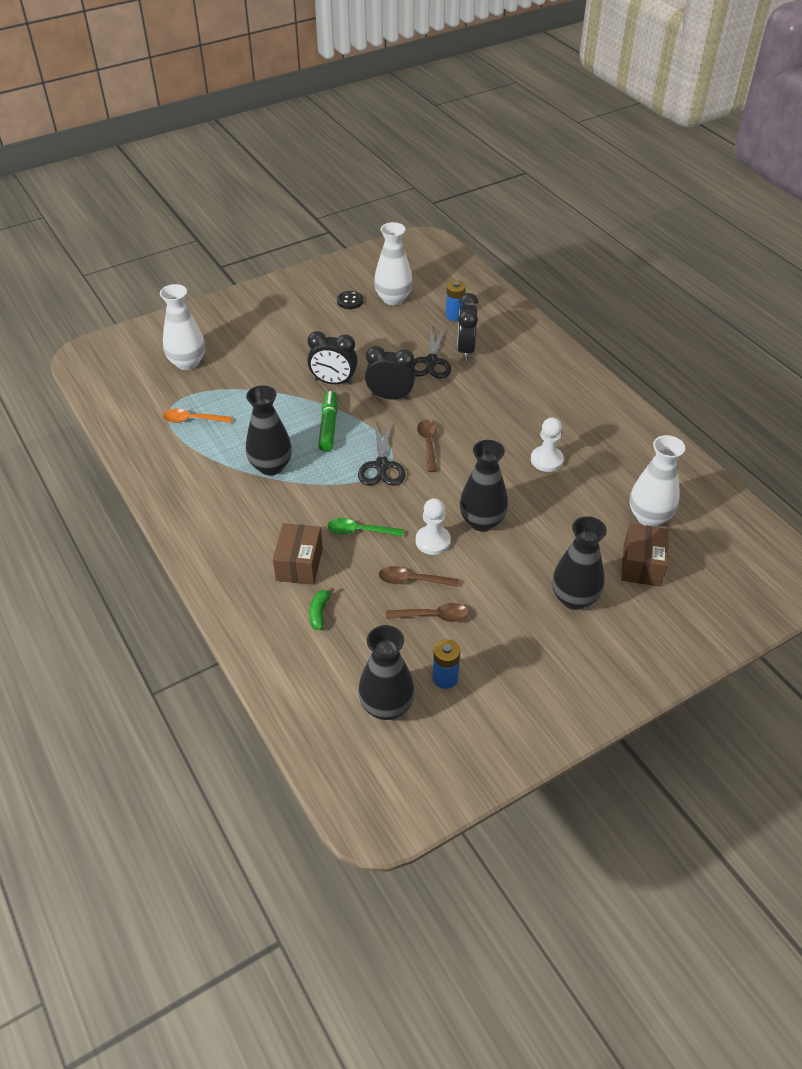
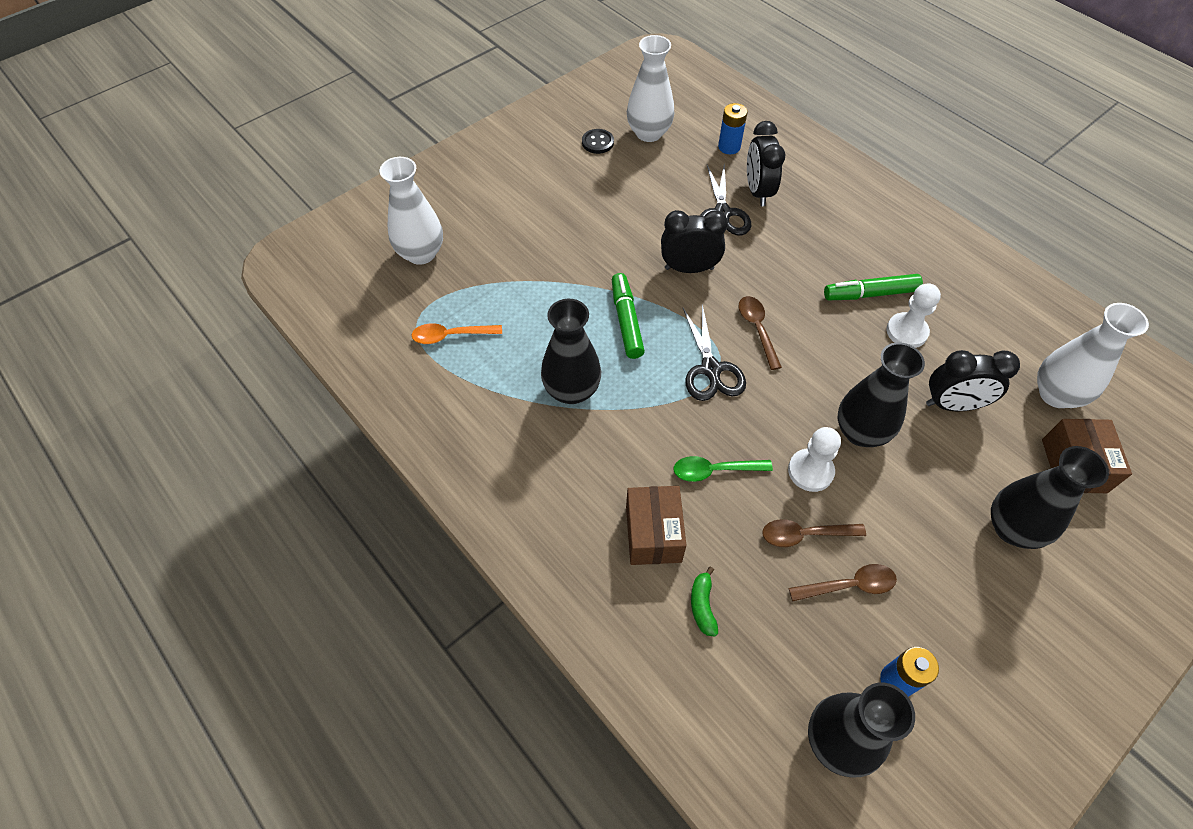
camera: 10 degrees left, 10 degrees up
black clock [307,331,358,385] -> black clock moved to [926,350,1020,411]
none -> green marker [824,274,923,300]

